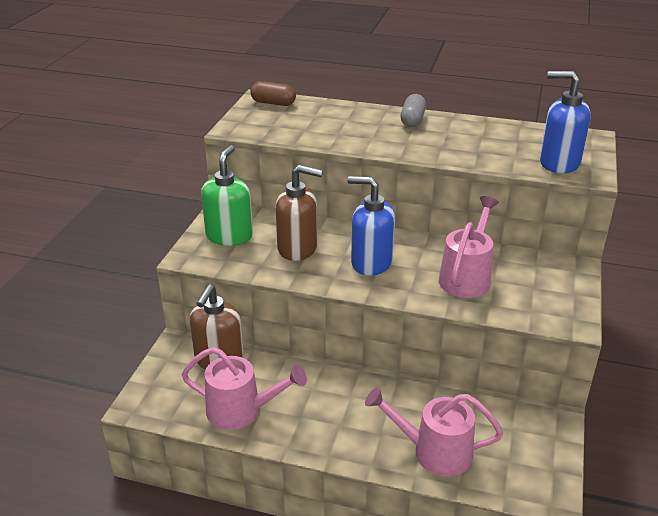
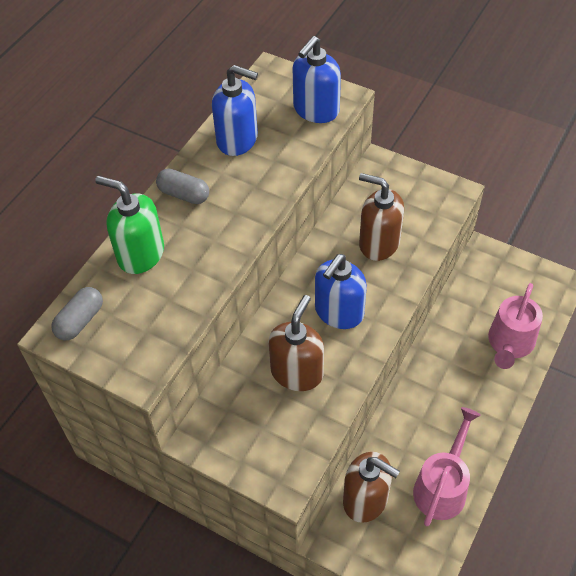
camera: 75 degrees left, 20 degrees up
green soap dispenser [201,145,253,246] -> green soap dispenser moved to [95,176,164,274]
brown capsule [250,81,296,106] -> grey capsule [51,287,103,340]
pink watering can [439,196,499,298] -> brown soap dispenser [359,173,404,261]
none -> blue soap dispenser [212,65,258,156]

